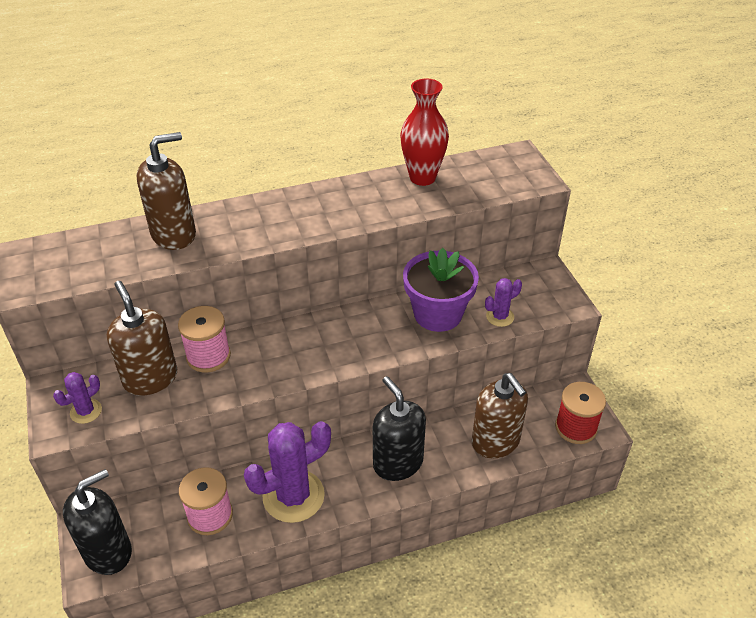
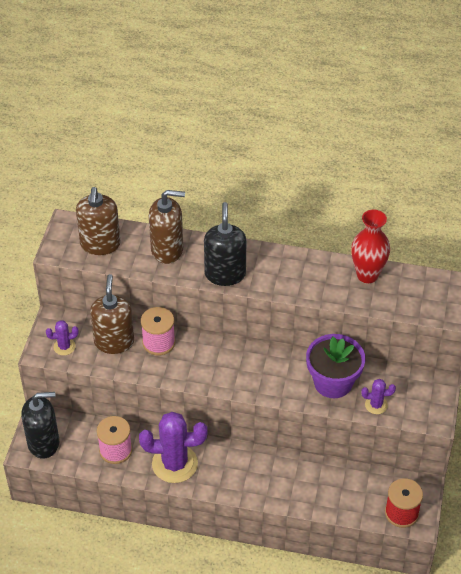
camera: 30 degrees right, 5 degrees up
black soap dispenser [373,376,426,481] -> black soap dispenser moved to [204,202,246,286]
brown soap dispenser [472,373,528,458] -> brown soap dispenser moved to [76,187,121,255]

